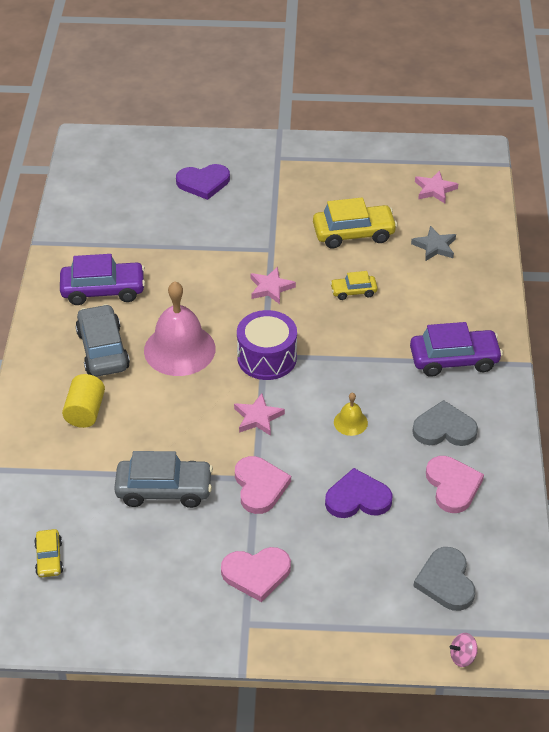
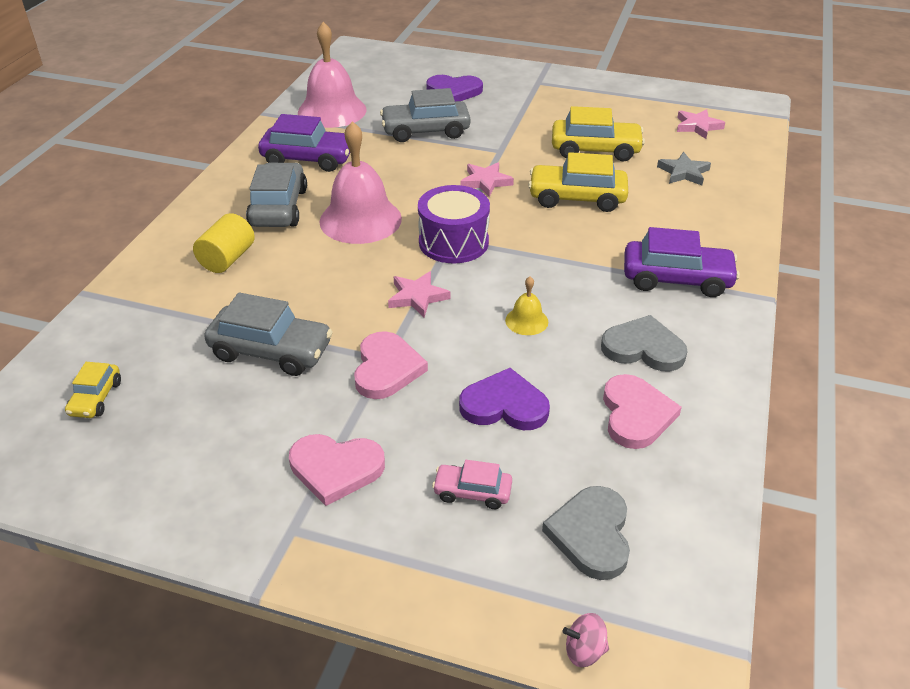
camera: 15 degrees right, 5 degrees down
yellow car [330,271,378,300] -> yellow car [528,152,628,212], size x1.84
none -> pink bell [298,22,367,128]
none -> grey car [380,88,470,142]
none -> pink car [432,460,512,509]

